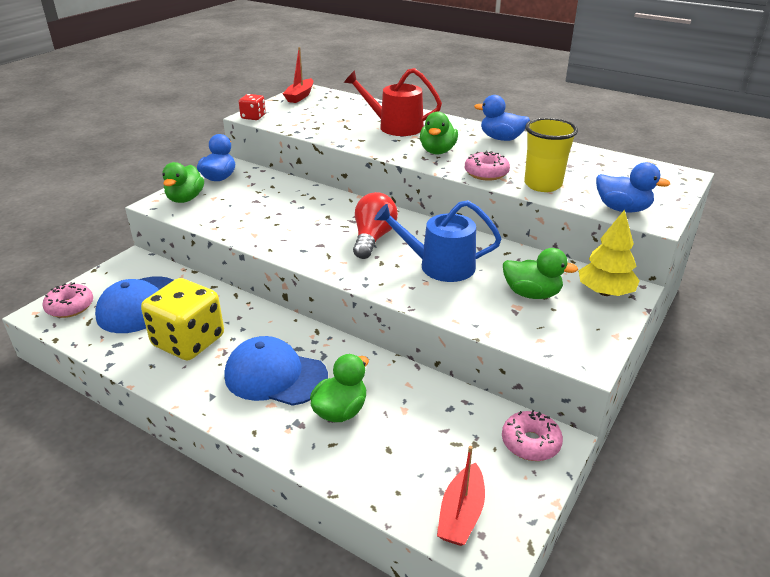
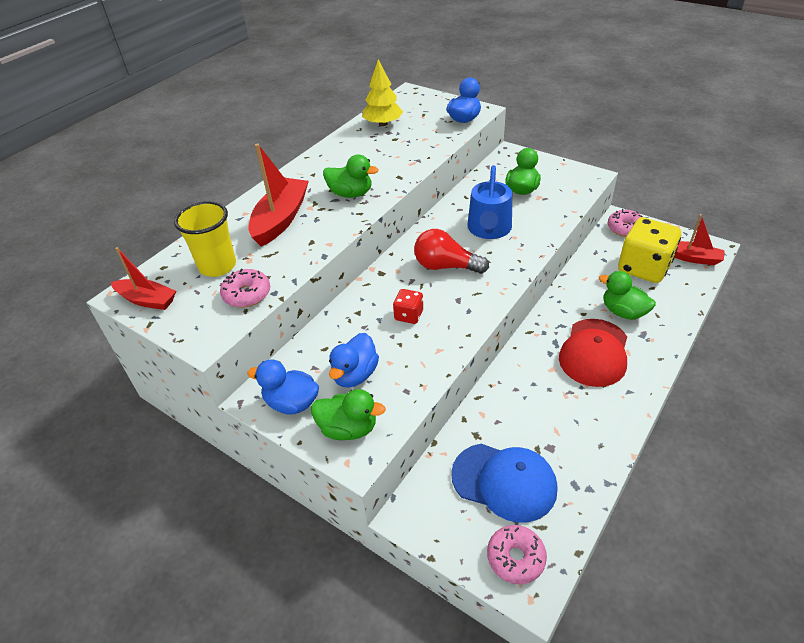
camera: 85 degrees left, 10 degrees up
yellow dice [141,278,224,360] -> yellow dice moved to [618,217,681,283]
blue cap [225,336,328,406] -> red cap [559,319,627,387]
red dice [239,94,266,120] -> red dice moved to [393,289,423,324]
red watering can [344,68,442,136] -> red boat [249,144,309,247]
pink donut [465,151,510,181] -> pink donut moved to [220,269,270,307]
blue duck [474,95,530,141] -> blue duck moved to [329,333,379,388]
yellow cup [524,118,578,192] -> yellow cup moved to [174,201,236,277]
yellow tree [578,209,640,296] -> yellow tree moved to [362,59,403,126]

